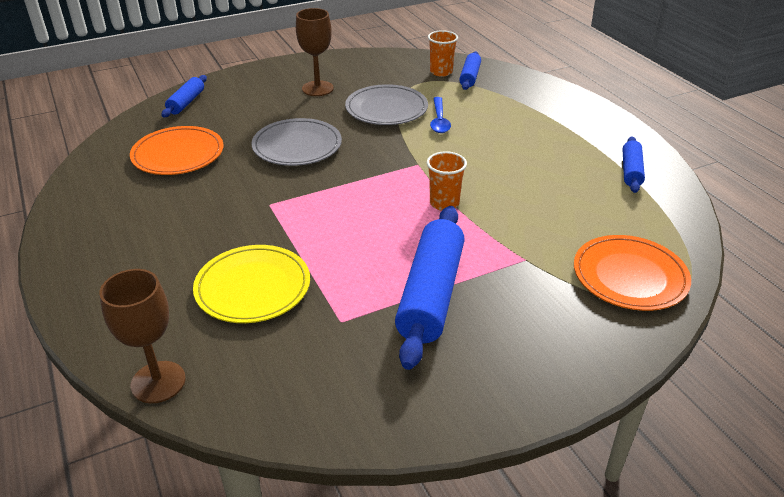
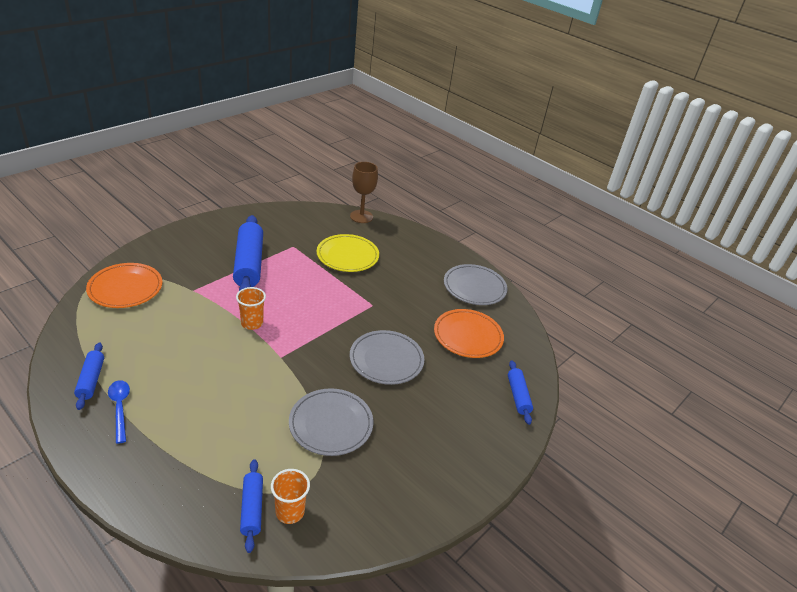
camera: 155 degrees right, 0 degrees up
brown goblet [296,8,334,96] -> none
blue spoon [430,97,451,133] -> blue spoon moved to [108,380,130,444]
none -> grey plate [444,264,507,305]

